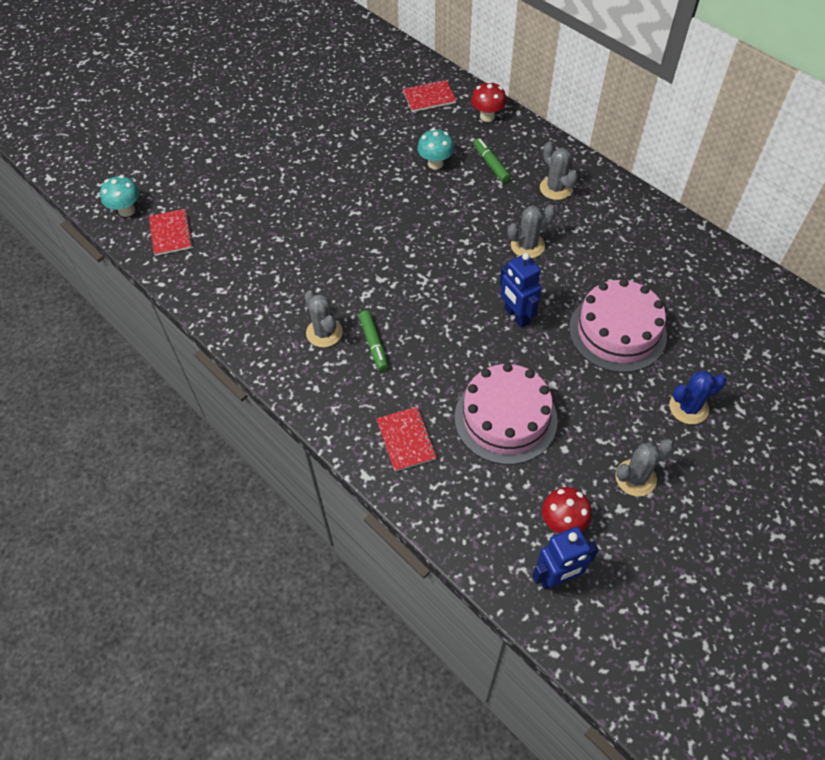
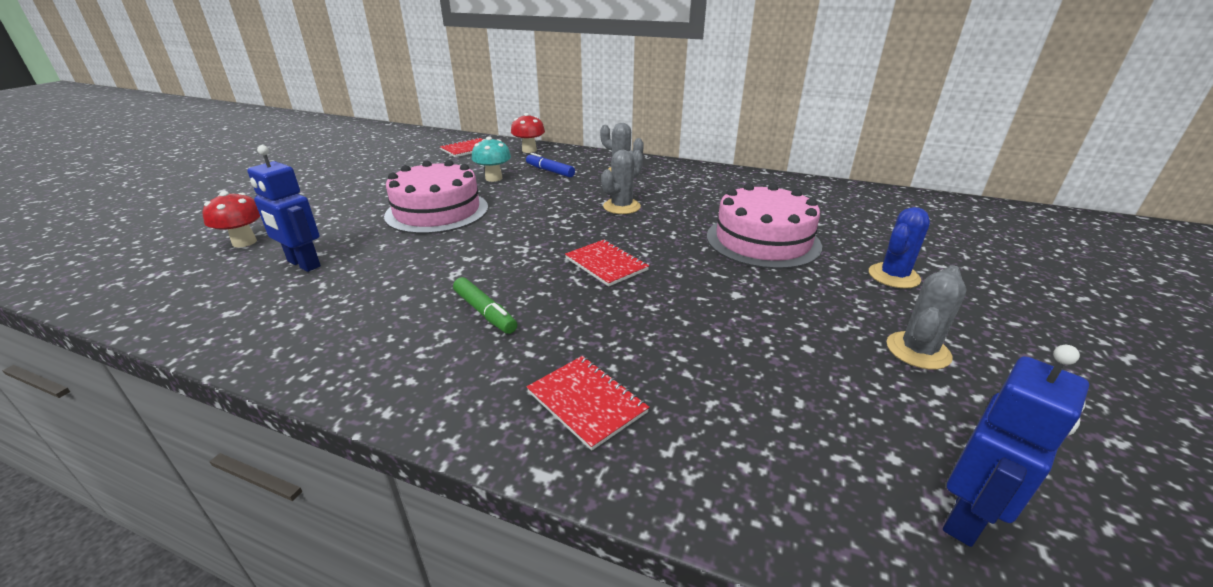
camera: 25 degrees left, 25 degrees down
turquoise mushroom [100,175,140,217] -> none
red notebook [149,209,193,256] -> red notebook moved to [565,240,649,287]
grey cactus [304,290,343,347] -> none
pink cake [455,363,558,465] -> pink cake moved to [384,160,488,234]
green marker [473,138,511,183] -> blue marker [526,153,575,178]
blue robot [500,253,542,328] -> blue robot moved to [247,145,321,272]
red mushroom [542,487,592,534] -> red mushroom moved to [203,191,260,248]

